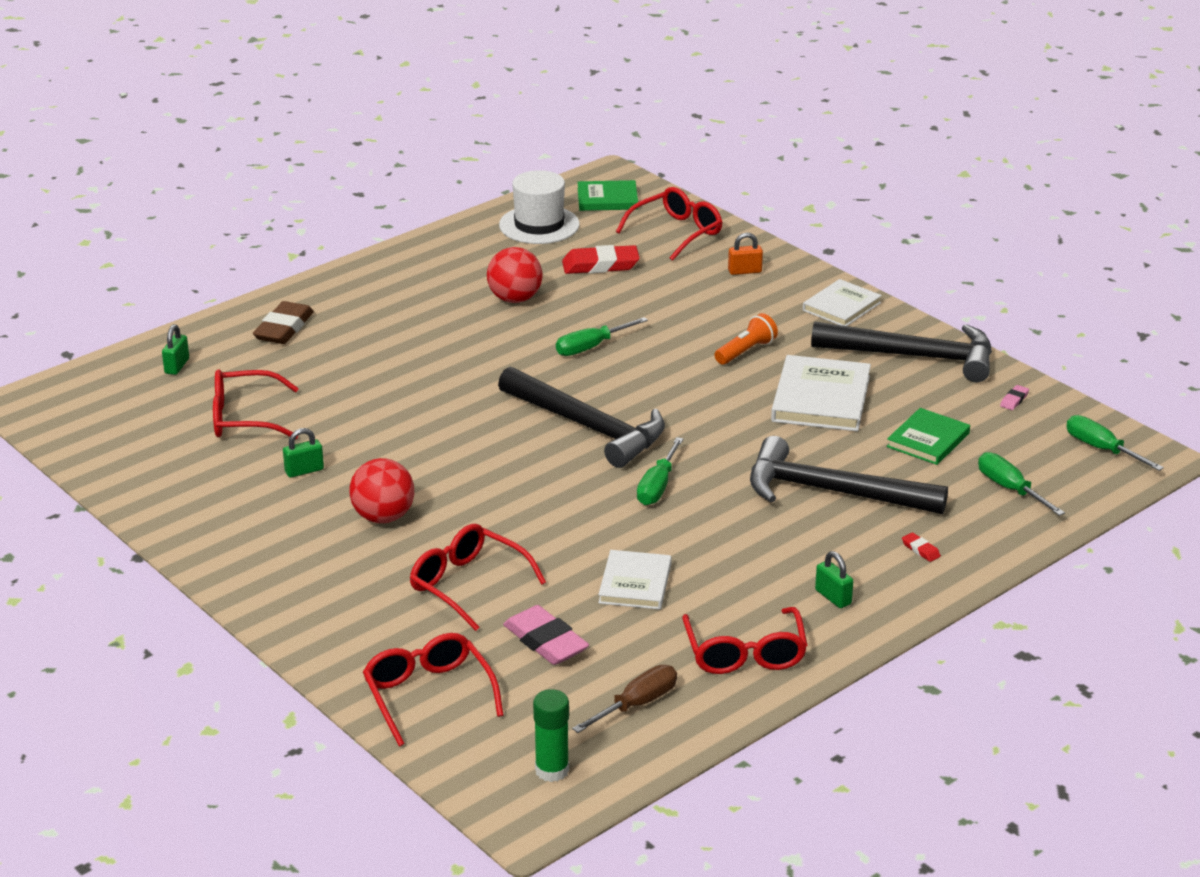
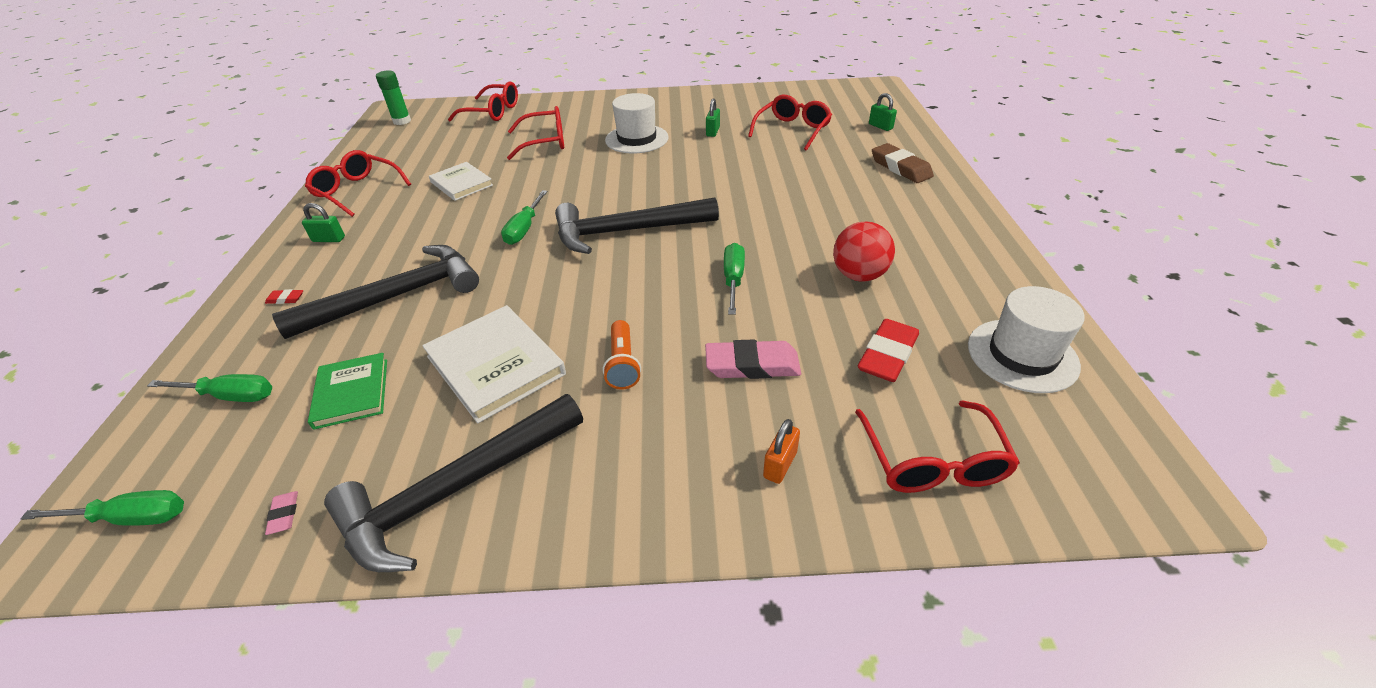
camera: 130 degrees right, 10 degrees up
red ball [349,458,414,523] -> white hat [605,93,669,154]
pink eraser [503,605,589,665] -> pink eraser moved to [705,339,801,379]
brown screwdriver [572,665,677,733] -> none
green book [578,180,638,211] -> none
green screwdriver [637,437,683,505] -> green screwdriver turned 135 degrees counterclockwise [501,190,548,245]
white book [803,279,882,326] -> none

